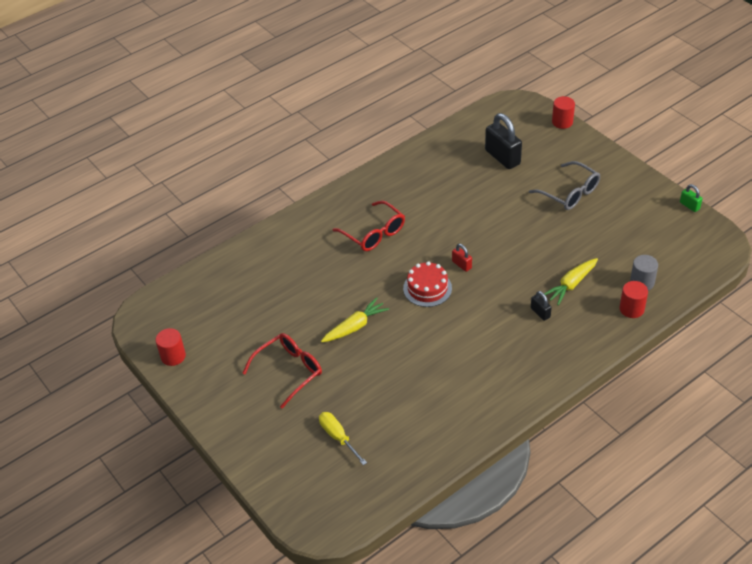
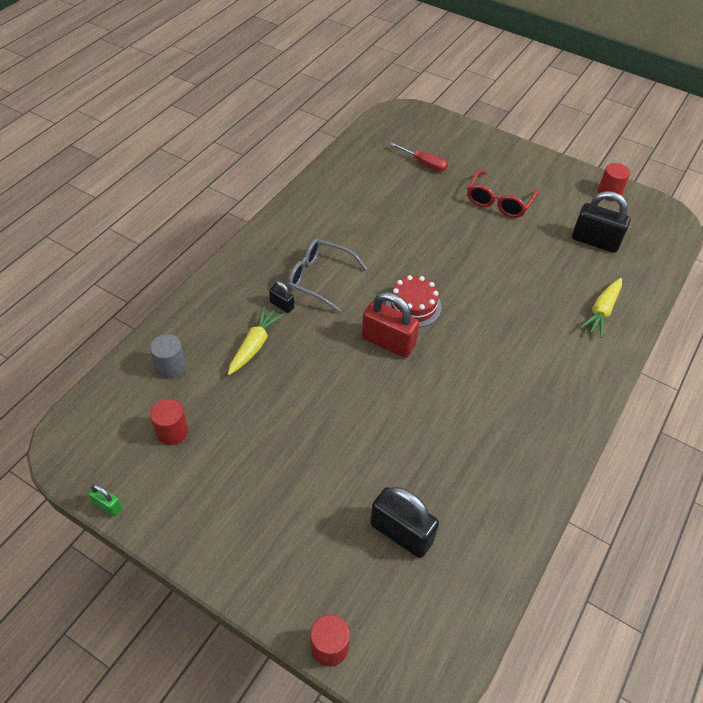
camera: 155 degrees right, 5 degrees up
yellow screwdriver [319,412,367,465] -> red screwdriver [390,142,448,172]
yellow carrot [321,297,389,342] -> yellow carrot moved to [580,278,622,338]
red glasses [332,201,405,251] -> none
red padlock [452,244,472,272] -> red padlock [362,292,419,358], size x2.04
grey glasses [529,161,600,210] -> grey glasses moved to [288,238,367,313]
red cylinder [620,281,648,318] -> red cylinder moved to [150,399,188,445]
none -> black padlock [572,191,630,253]

